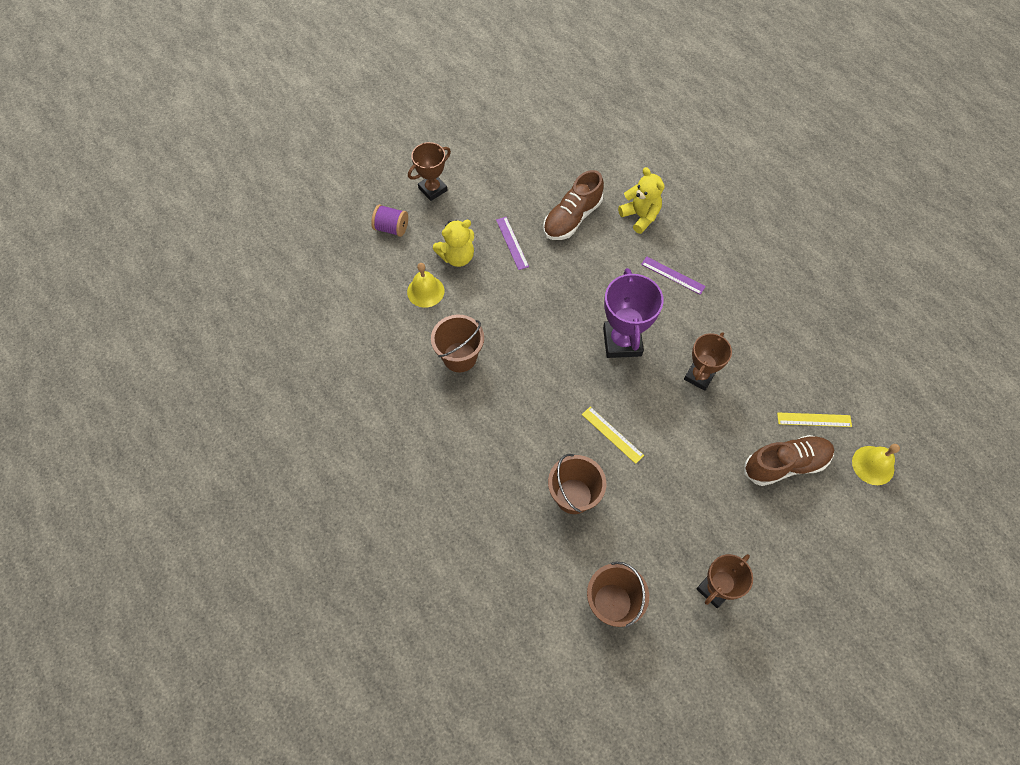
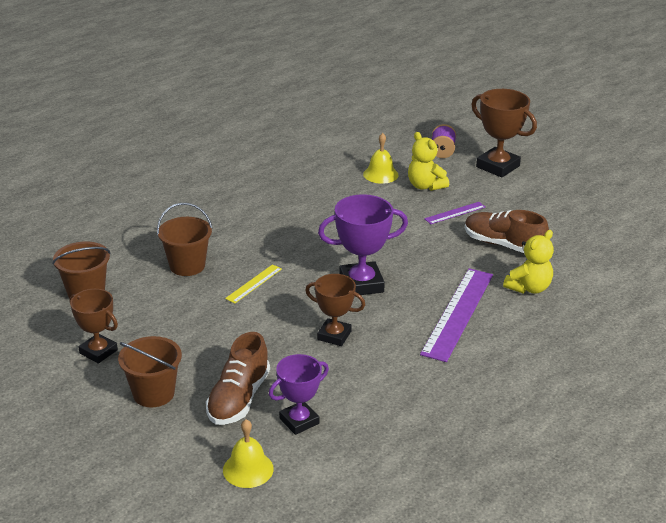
camera: 80 degrees right, 30 degrees down
brown trophy [408,142,451,201] -> brown trophy [471,89,537,178], size x1.51
brown bucket [431,315,484,372] -> brown bucket moved to [118,336,182,408]
purple ruler [641,256,706,295] -> purple ruler [420,268,493,362], size x2.04
brown shoe [744,435,834,486] -> brown shoe turned 45 degrees clockwise [206,332,270,425]
yellow ruler [777,412,852,427] -> purple trophy [269,354,329,435]

